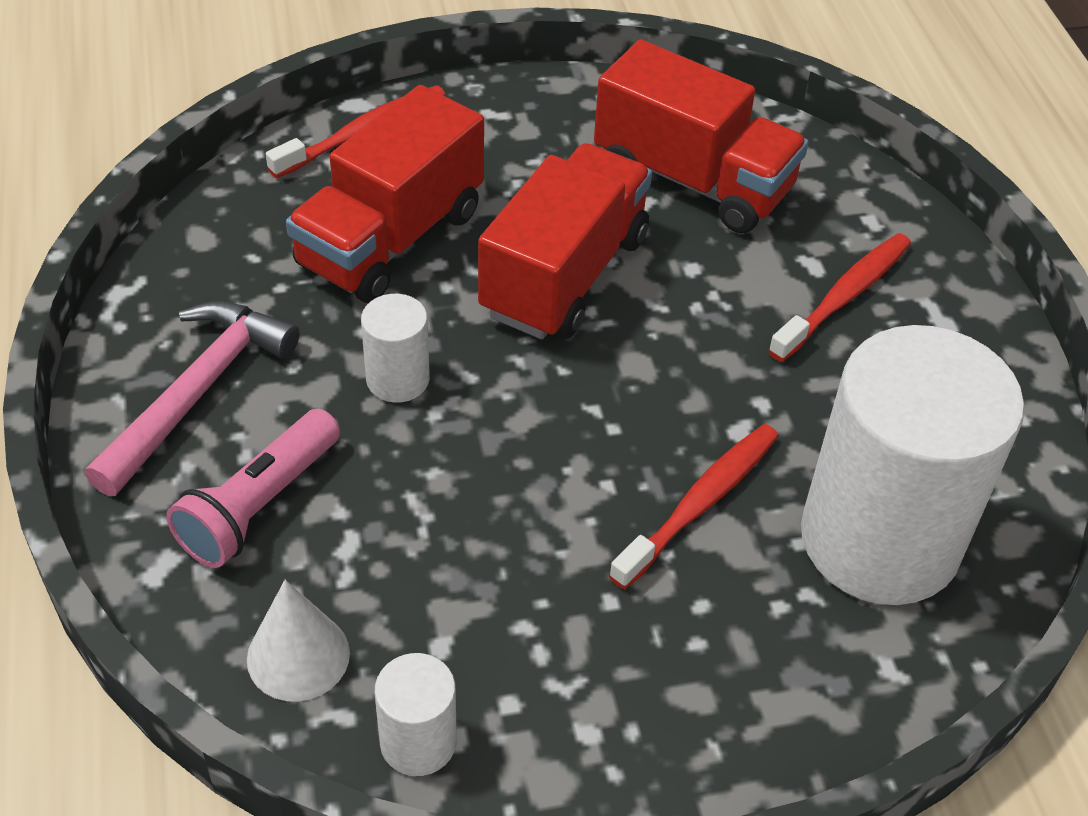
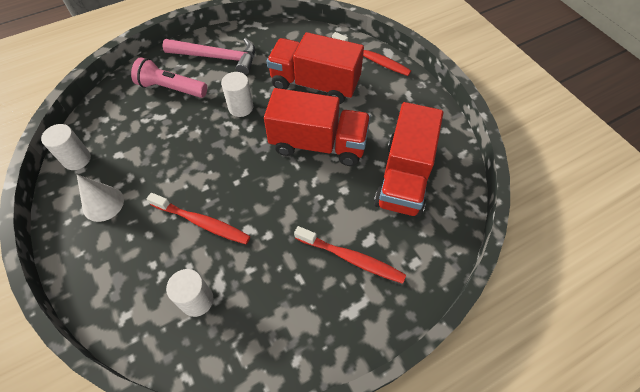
camera: 75 degrees right, 10 degrees up
white cone [247,580,350,702] -> white cone moved to [77,175,124,222]
white cylinder [801,325,1024,605] -> white cylinder [166,269,213,317], size x0.43

